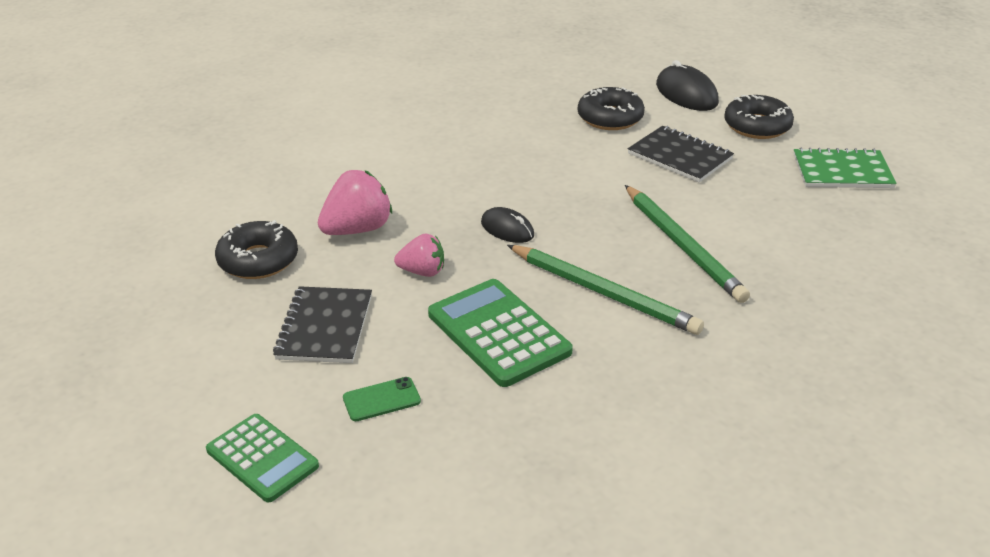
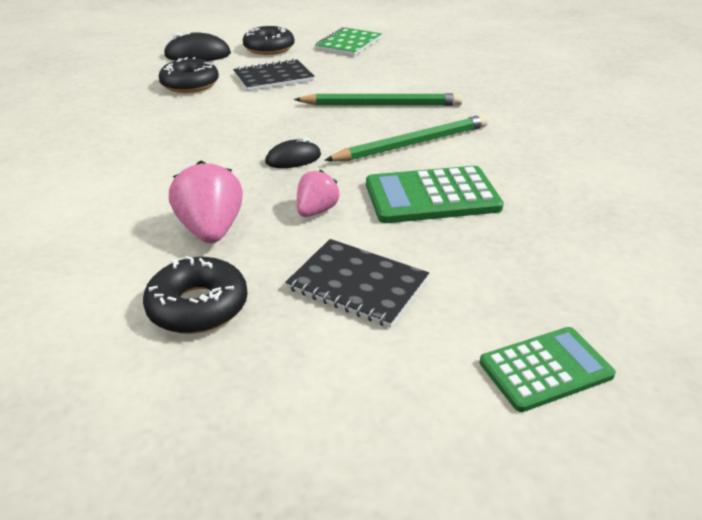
camera: 65 degrees left, 0 degrees up
green phone [343,377,421,421] -> none

